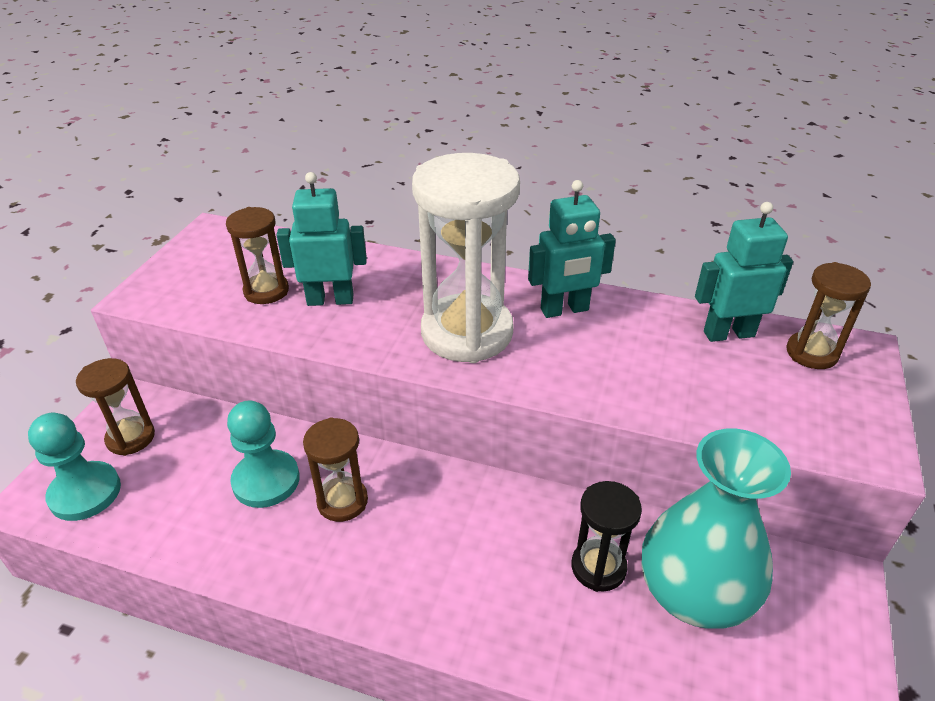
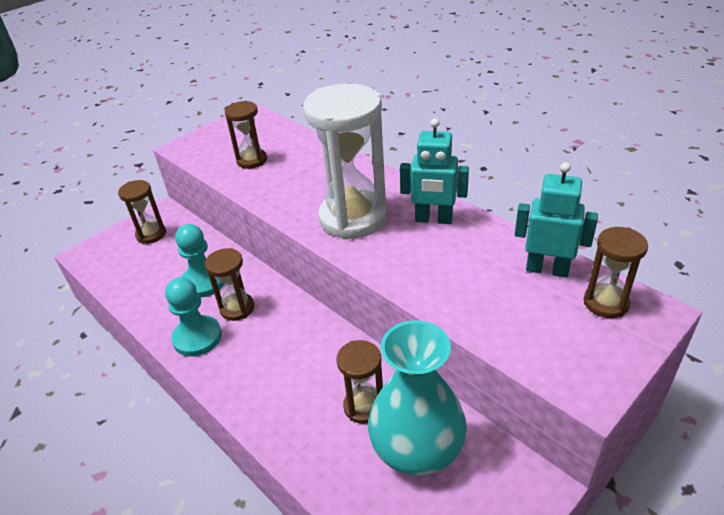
camera: 30 degrees right, 0 degrees up
turquoise pawn [28,413,121,521] -> turquoise pawn moved to [165,277,222,357]
turquoise robot [276,172,367,306] -> none
black hourglass [572,481,642,592] -> brown hourglass [336,340,383,424]

